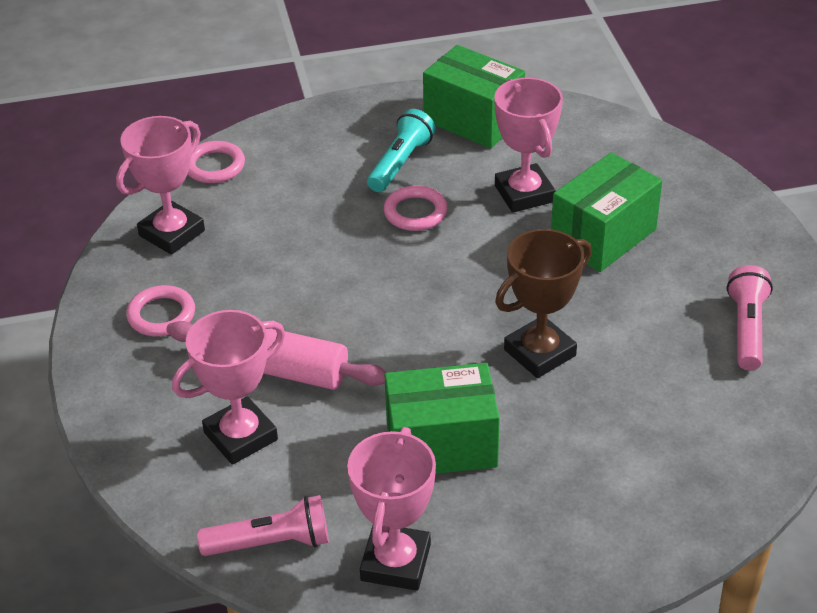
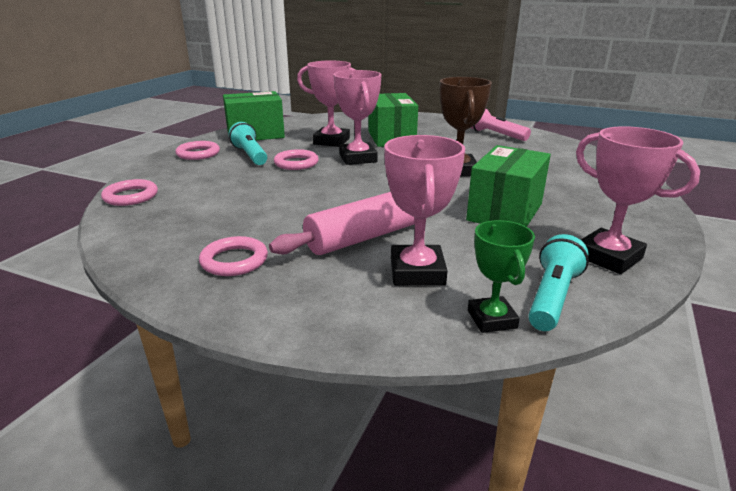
camera: 55 degrees left, 15 degrees down
pink trophy [116,116,205,255] -> pink trophy moved to [333,70,382,165]
pink flashlight [197,495,329,556] -> turquoise flashlight [528,234,589,331]
none -> pink ring [175,141,220,160]
none -> green trophy [468,220,535,333]

